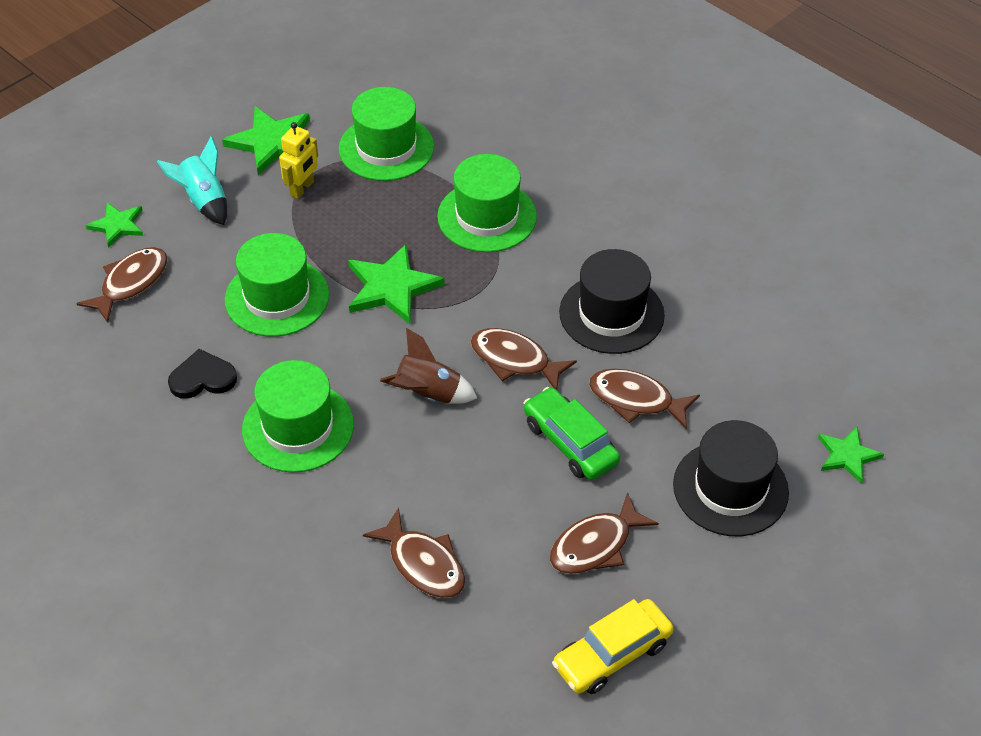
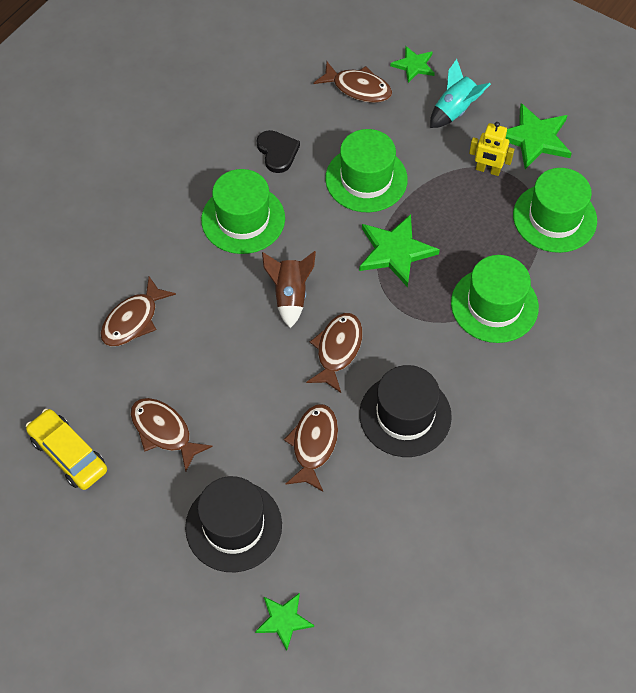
camera: 80 degrees right, 10 degrees up
green car [524,387,620,480] -> none

